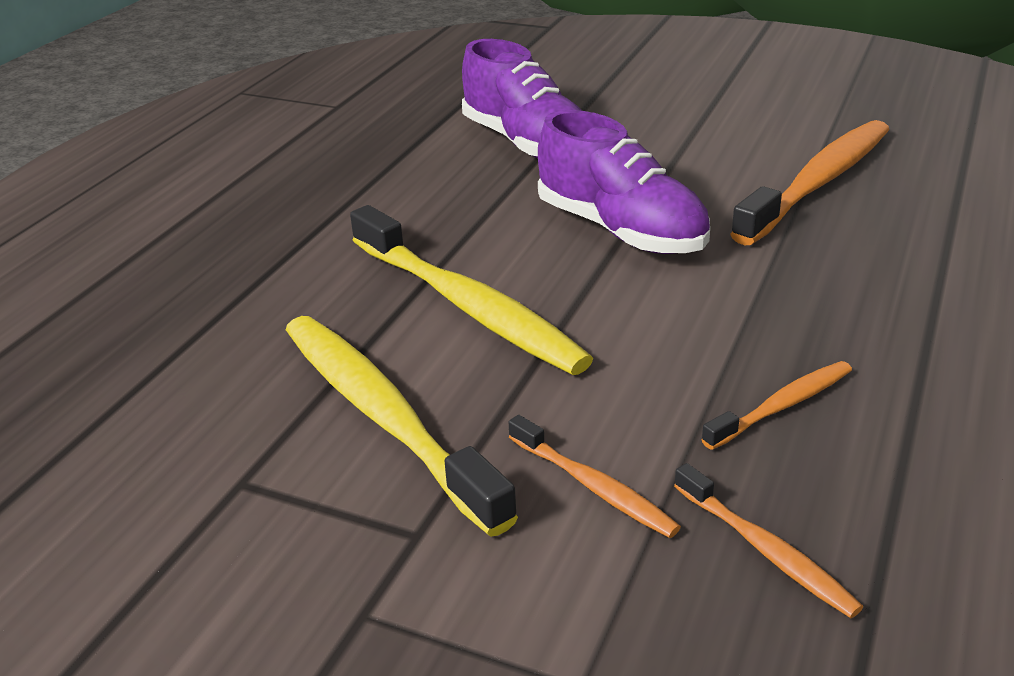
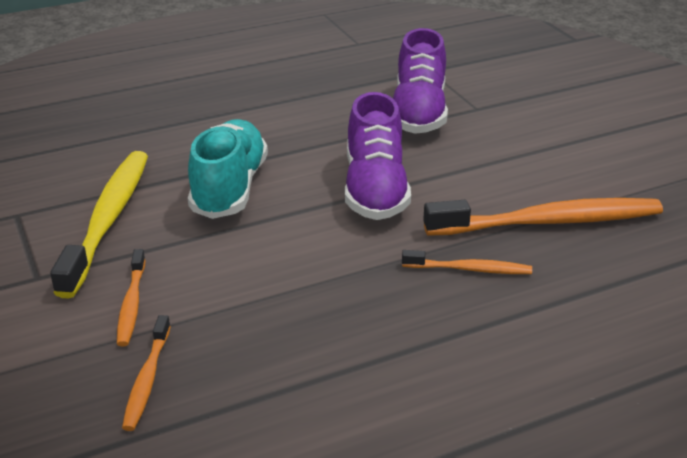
camera: 40 degrees right, 0 degrees up
yellow toothbrush [350,205,593,375] -> turquoise shoe [188,119,268,219]
orange toothbrush [701,361,852,450] -> orange toothbrush moved to [402,250,532,274]

